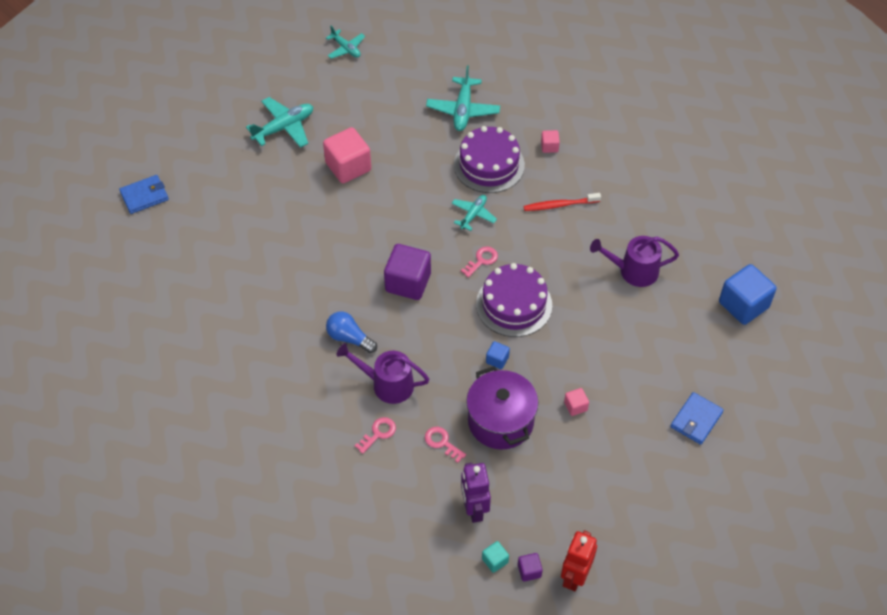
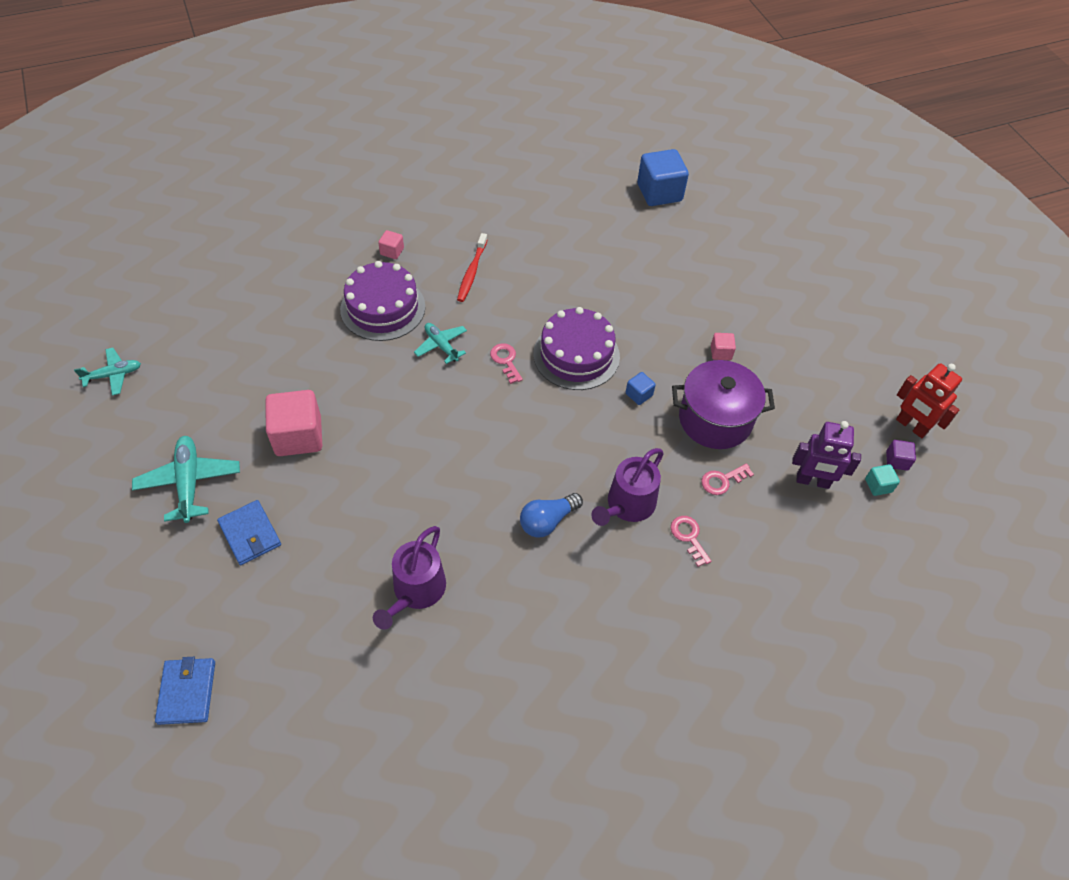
camera: 70 degrees left, 0 degrees up
purple cube [384,244,431,300] -> none
turquoise plane [426,65,500,131] -> none
purple watering can [590,236,679,287] -> purple watering can moved to [373,526,446,630]
blue wallet [670,392,724,445] -> blue wallet moved to [217,500,281,565]

